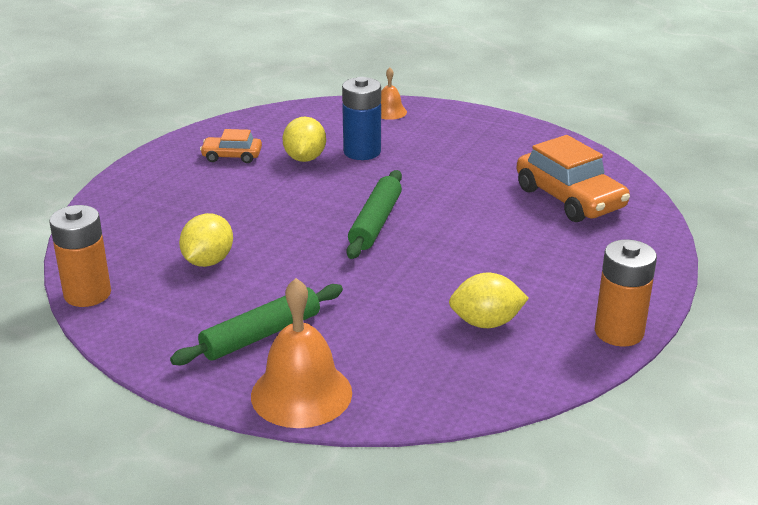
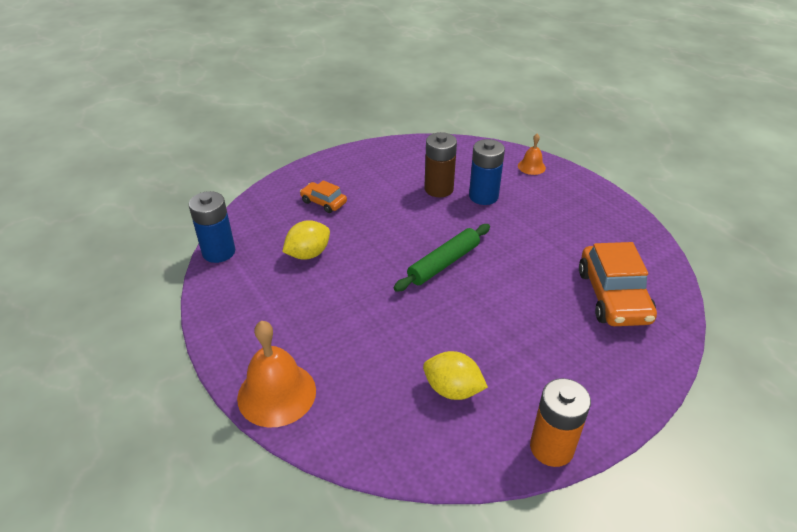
camera: 30 degrees right, 10 degrees up
orange battery [49,205,111,307] -> blue battery [189,191,236,263]
green rolling pin [170,284,343,365] -> none
orange car [200,129,262,163] -> orange car moved to [300,180,347,213]
yellow lemon [283,117,326,162] -> brown battery [424,132,457,197]

